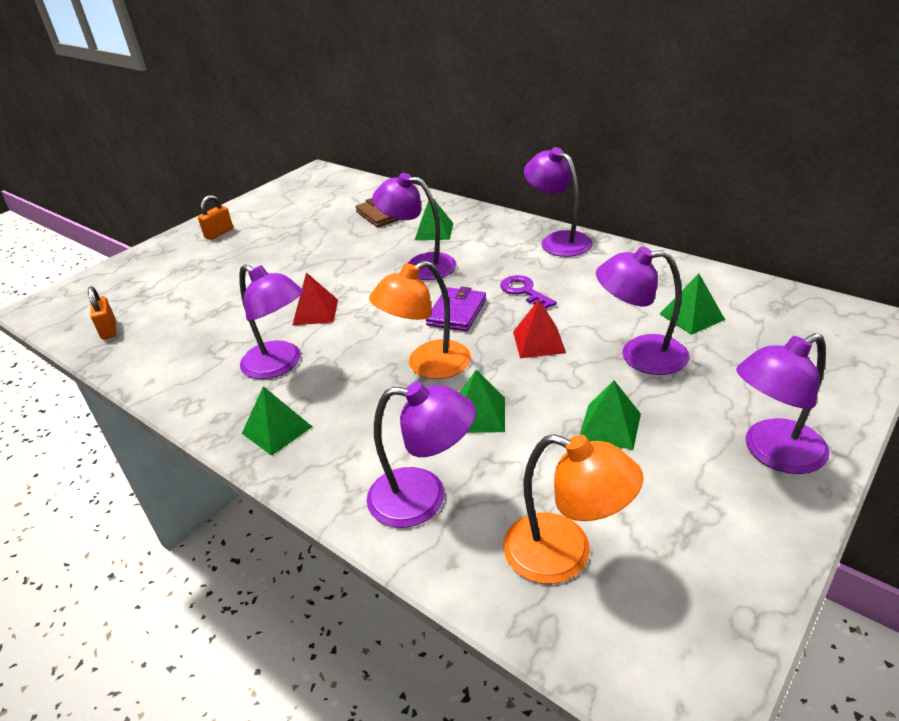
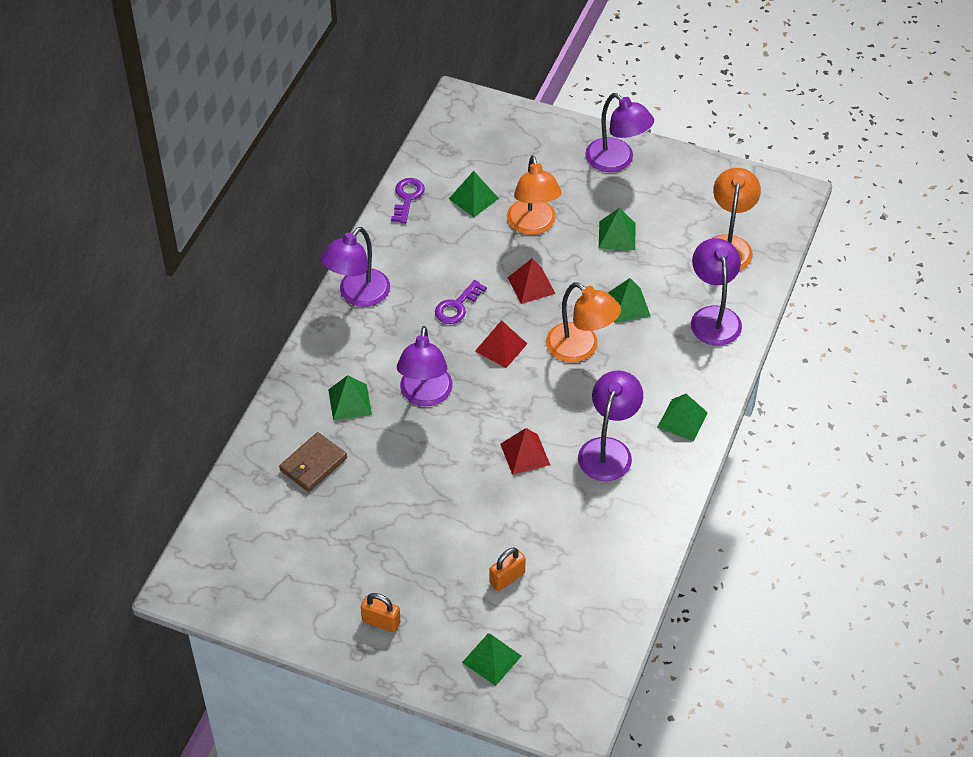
camera: 110 degrees left, 15 degrees up
orange padlock [88,286,116,340] -> orange padlock moved to [490,547,526,591]
purple wallet [426,287,486,331] -> red pyramid [475,320,527,368]
purple lamp [596,247,689,375] -> orange lamp [507,155,561,235]
none -> purple key [391,178,425,223]
none -> green pyramid [462,633,521,686]

